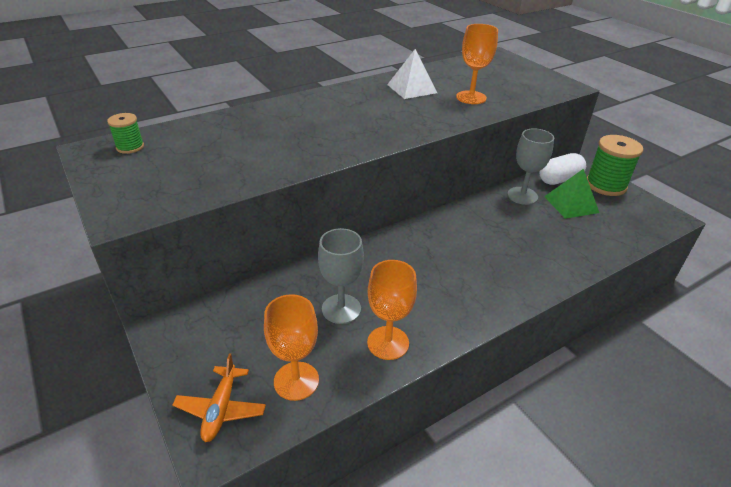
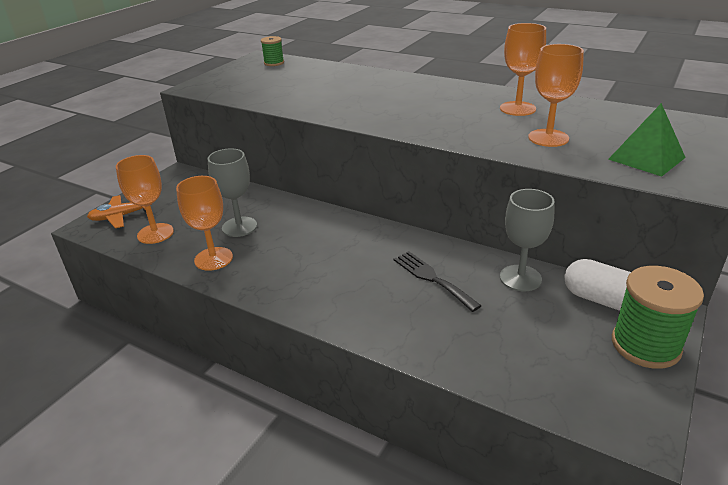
camera: 65 degrees right, 5 degrees down
white pyramid [387,49,437,99] -> orange goblet [500,23,546,116]
green pyramid [544,169,599,219] -> green pyramid moved to [608,103,686,177]
none -> black fork [394,251,482,312]

